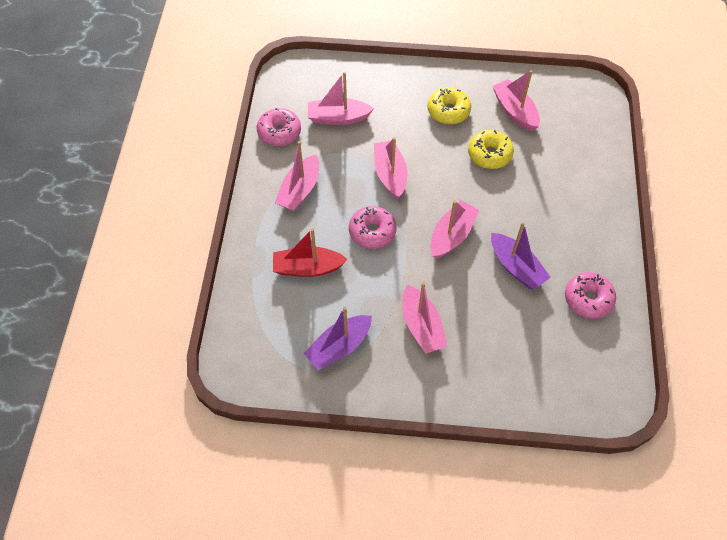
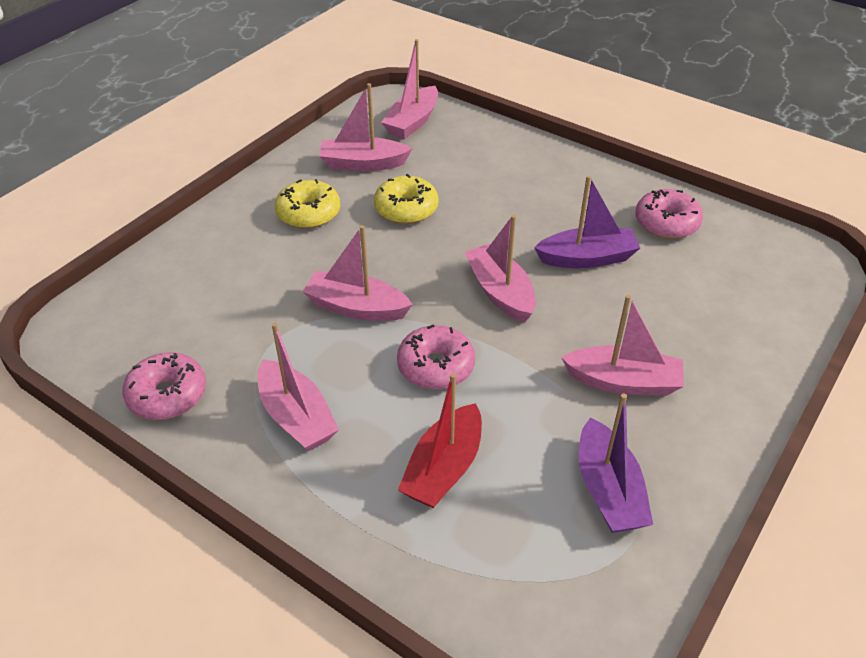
camera: 60 degrees left, 15 degrees down
pink boat [308,72,374,125] -> pink boat moved to [381,39,438,139]

